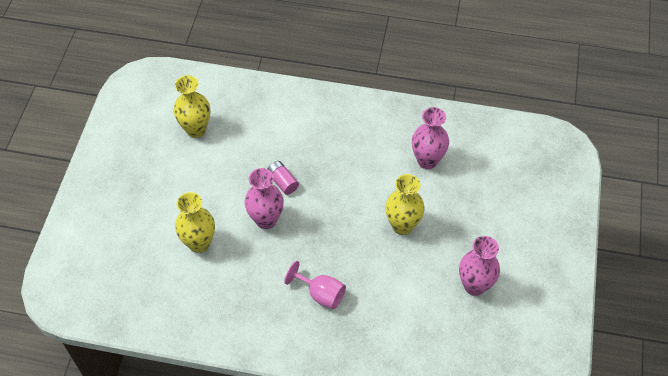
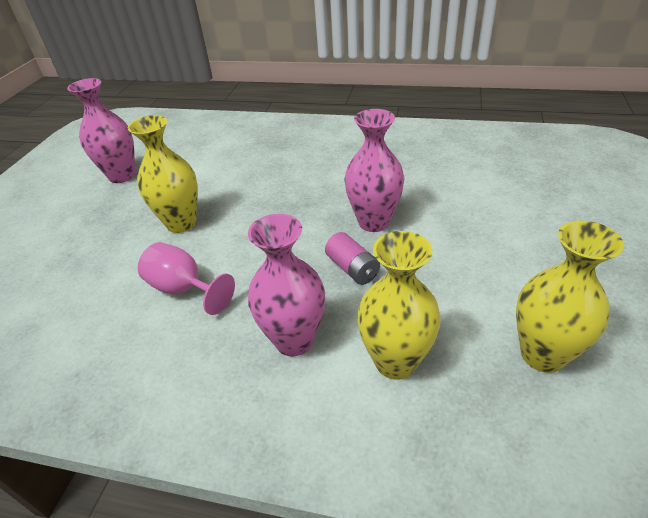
camera: 175 degrees left, 15 degrees down
yellow vase [175,192,215,253] -> yellow vase moved to [357,231,441,380]
pink goblet [284,261,346,309] -> pink goblet moved to [138,242,235,315]
pink vase [412,107,449,169] -> pink vase moved to [248,214,325,356]

